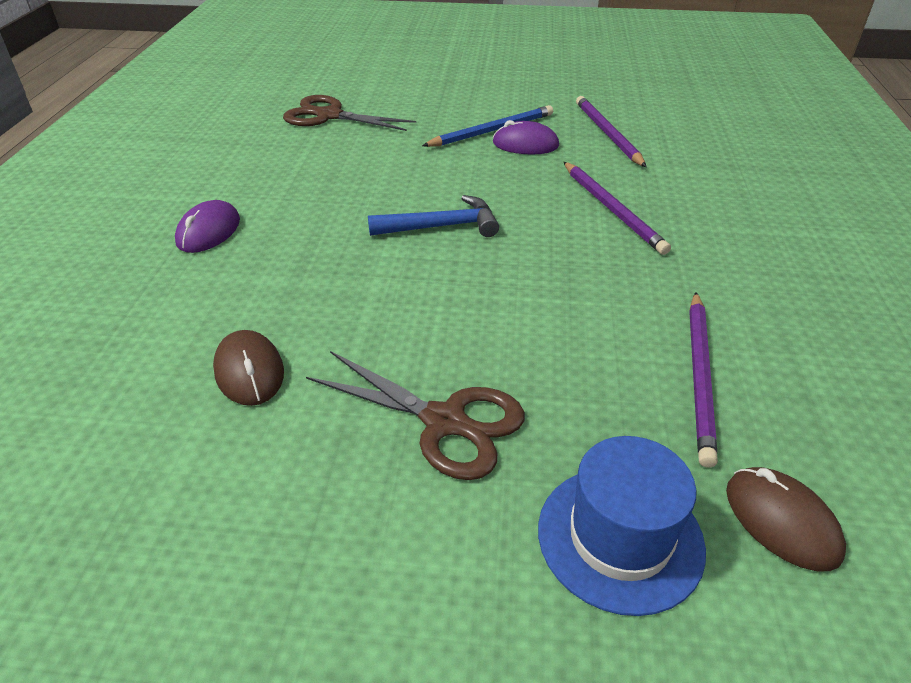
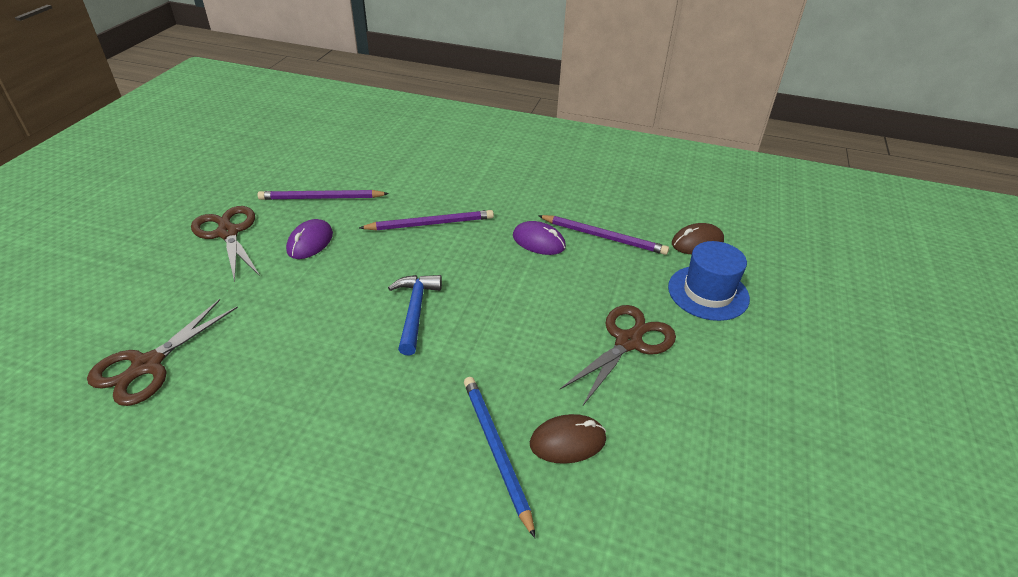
camera: 80 degrees left, 0 degrees up
purple mouse [175,200,240,253] -> purple mouse moved to [513,221,566,255]
blue pencil [422,105,553,147] -> blue pencil moved to [464,377,535,538]
none -> brown scissors [191,206,260,282]

